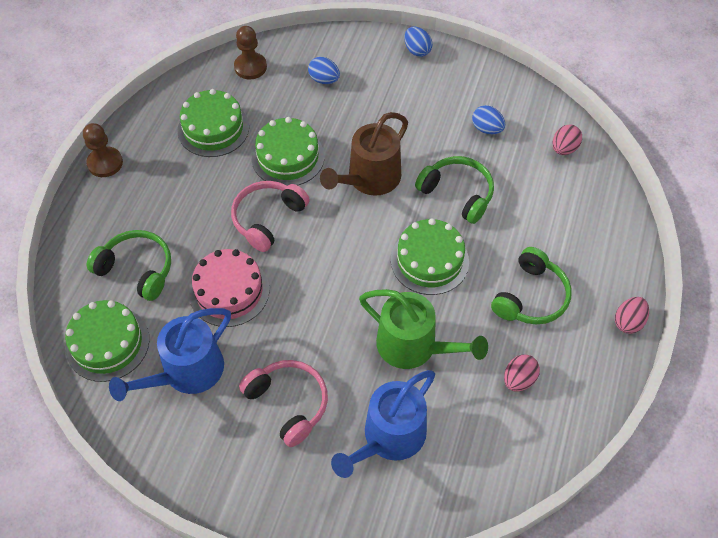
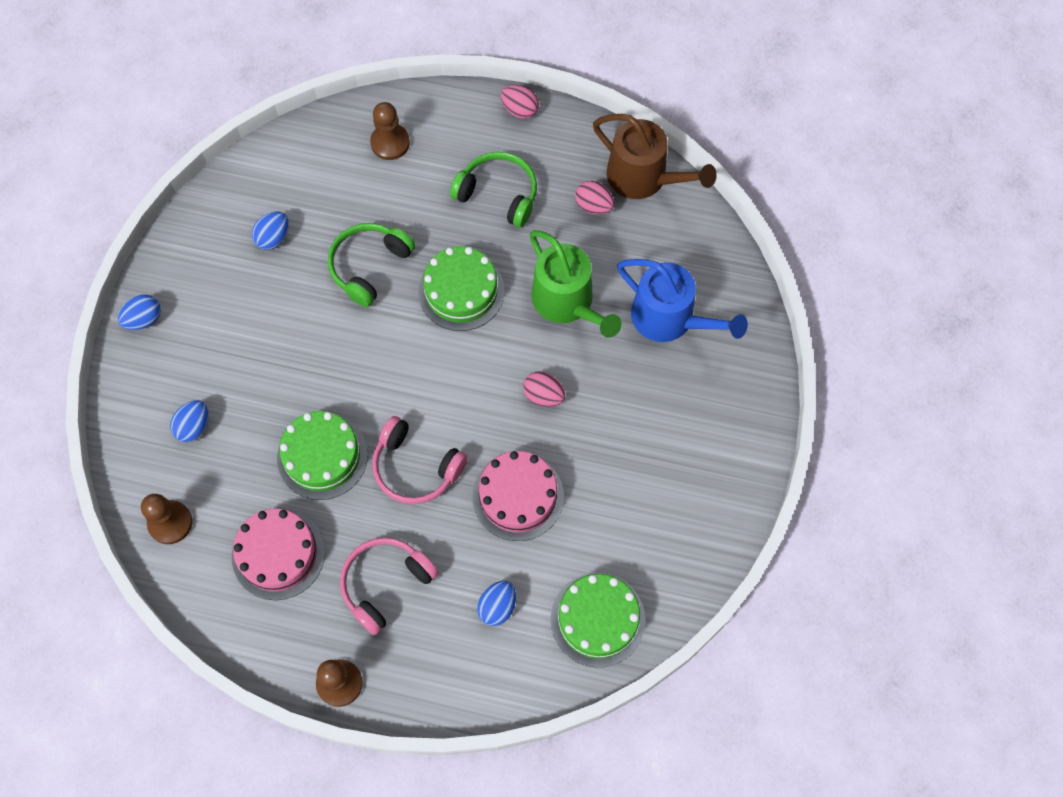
camera: 95 degrees left, 10 degrees up
green headphones [87,230,171,301] -> blue egg [477,581,516,626]
blue watering can [109,308,231,401] -> none
green cake [177,89,249,157] -> pink cake [232,508,325,600]
pink headphones [239,360,328,447] -> pink headphones moved to [340,537,439,636]
brown watering can [320,112,408,196] -> brown watering can moved to [593,114,717,199]
green watering can [359,289,488,369] -> green watering can turned 120 degrees clockwise [529,230,622,338]
pink egg [553,124,582,155] -> pink egg moved to [523,371,565,407]
none -> brown pawn [370,102,410,160]

